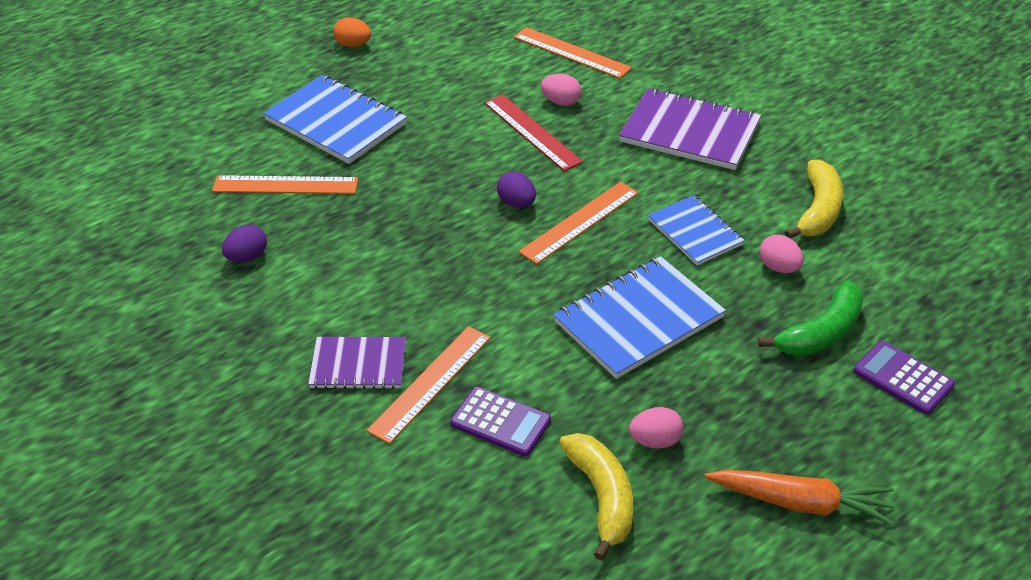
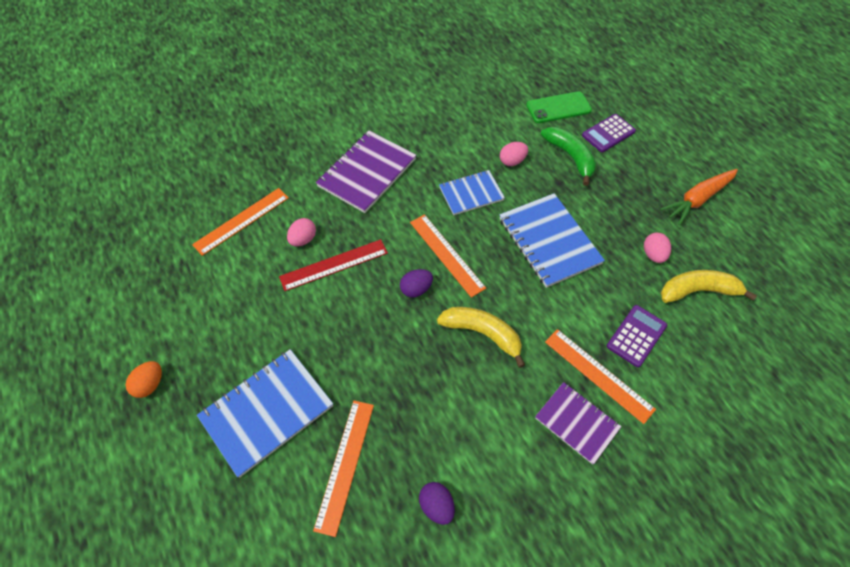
camera: 80 degrees left, 15 degrees up
purple notebook [308,337,406,389] -> purple notebook turned 60 degrees counterclockwise [535,382,621,465]
orange carrot [704,470,894,525] -> orange carrot turned 150 degrees counterclockwise [660,169,738,225]
yellow banana [785,159,843,239] -> yellow banana moved to [437,307,525,368]
none -> green phone [526,91,592,123]

